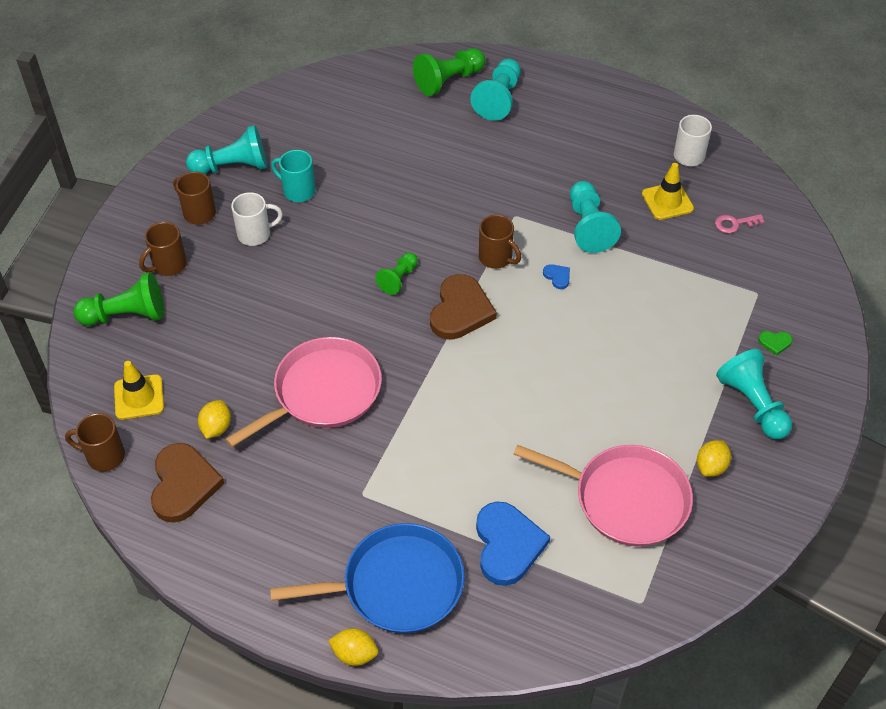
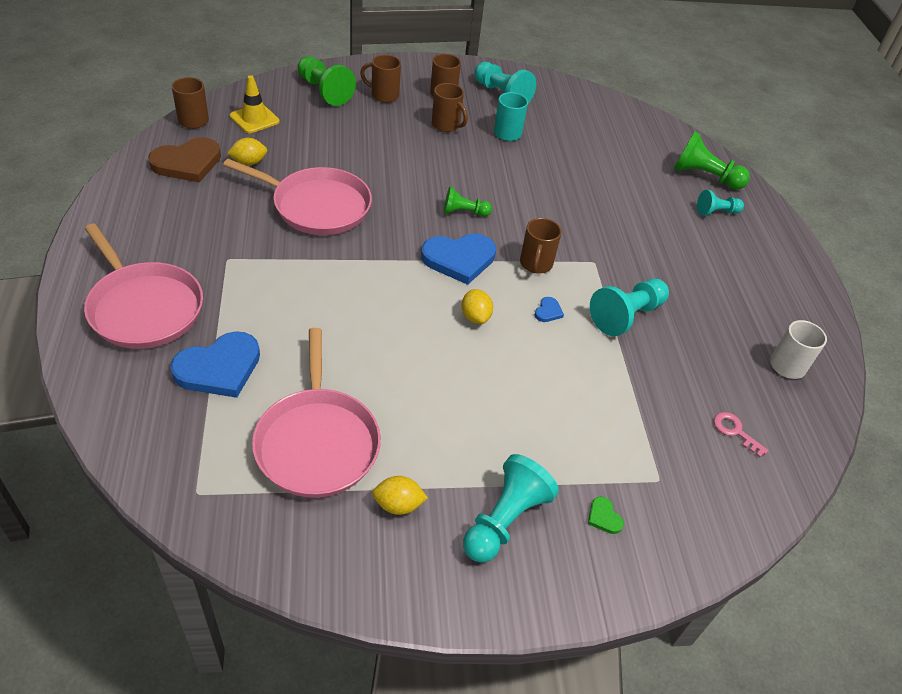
camera: 55 degrees right, 5 degrees down
white mug [231,192,283,246] -> brown mug [432,83,468,132]
blue pan [270,523,465,633] -> pink pan [84,223,203,349]
yellow lemon [328,628,378,666] -> yellow lemon moved to [461,289,493,324]
brown heart [430,274,497,340] -> blue heart [421,233,496,285]
turquoise pawn [470,59,521,121] -> turquoise pawn [697,190,744,216], size x0.60
yellow traffic cone [642,163,694,220] -> none

